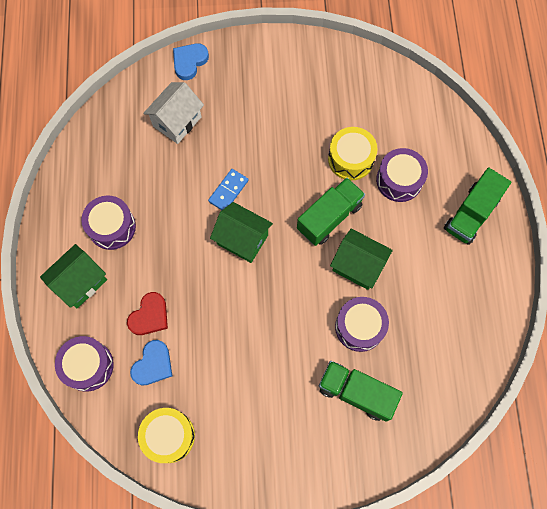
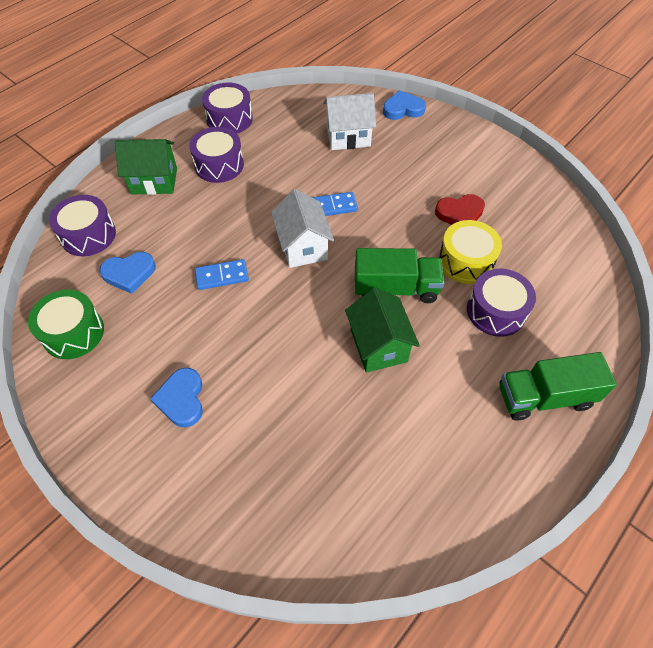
camera: 45 degrees right, 15 degrees down
red heart [127,292,168,335] -> red heart moved to [435,194,485,225]
yellow drum [138,408,195,463] -> green drum [28,289,104,359]
green house [210,202,273,263] -> white house [271,189,334,268]
green truck [319,361,403,422] -> none
purple drum [335,297,389,352] -> purple drum moved to [202,82,253,133]
none -> blue heart [150,368,203,427]
none -> blue domino [195,259,249,290]

